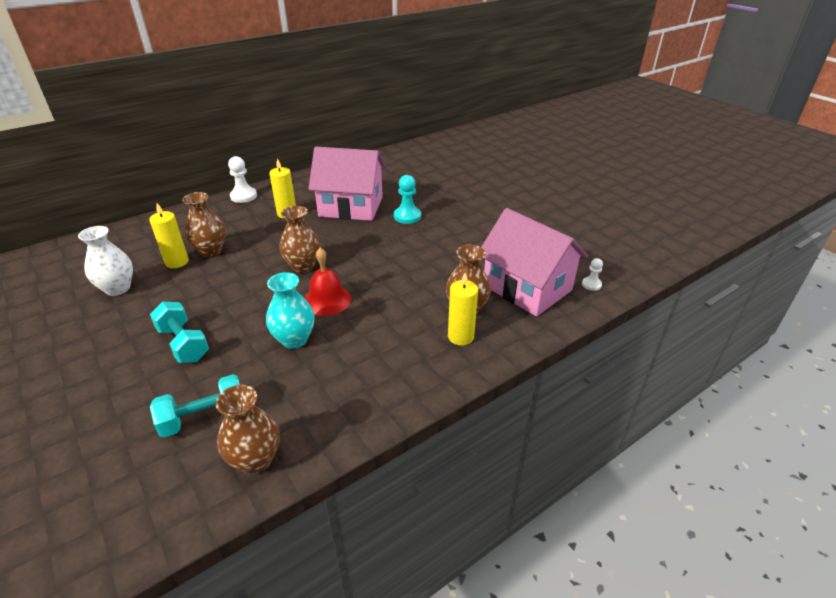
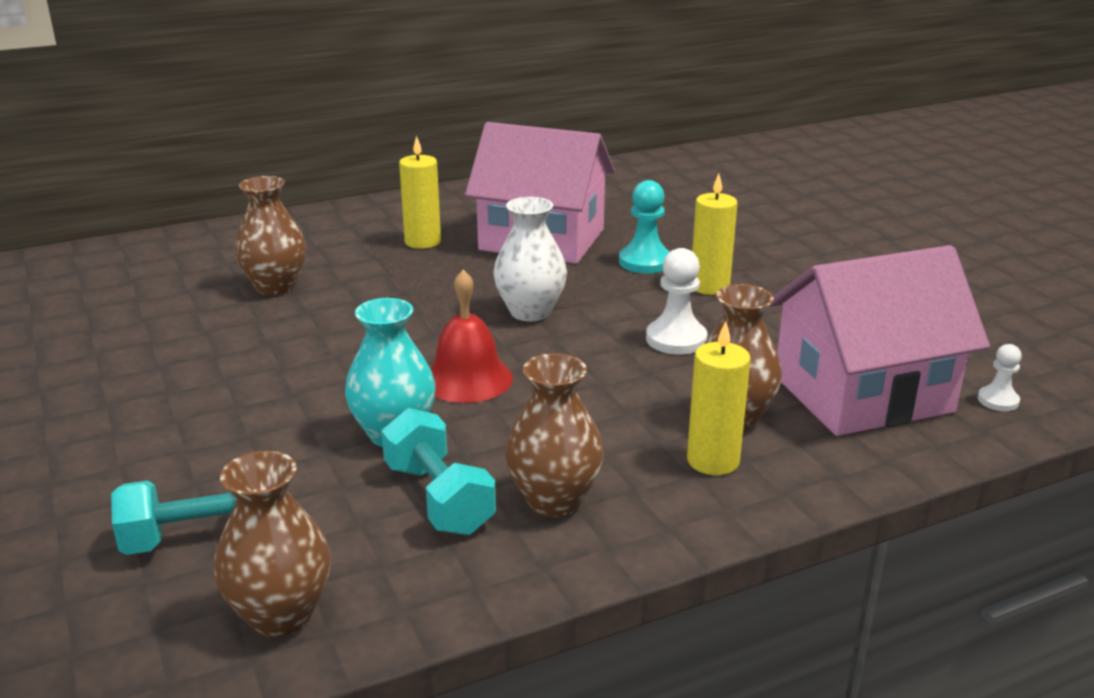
camera: 10 degrees right, 10 degrees down
white vase [78,226,133,296] -> white vase moved to [493,197,567,322]
yellow candle [149,203,189,268] -> yellow candle moved to [692,174,738,295]
turquoise dumbbell [150,302,209,363] -> turquoise dumbbell moved to [381,408,496,535]
white pawn [228,156,257,203] -> white pawn moved to [646,248,707,355]
brown vase [279,206,320,273] -> brown vase moved to [505,353,604,517]
pink house [481,208,588,316] -> pink house turned 75 degrees counterclockwise [769,245,990,436]

